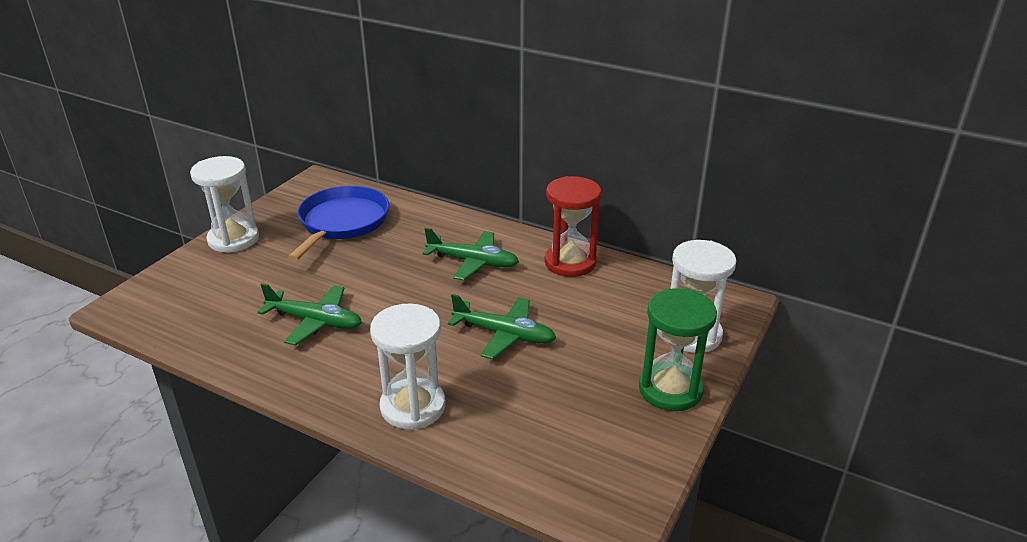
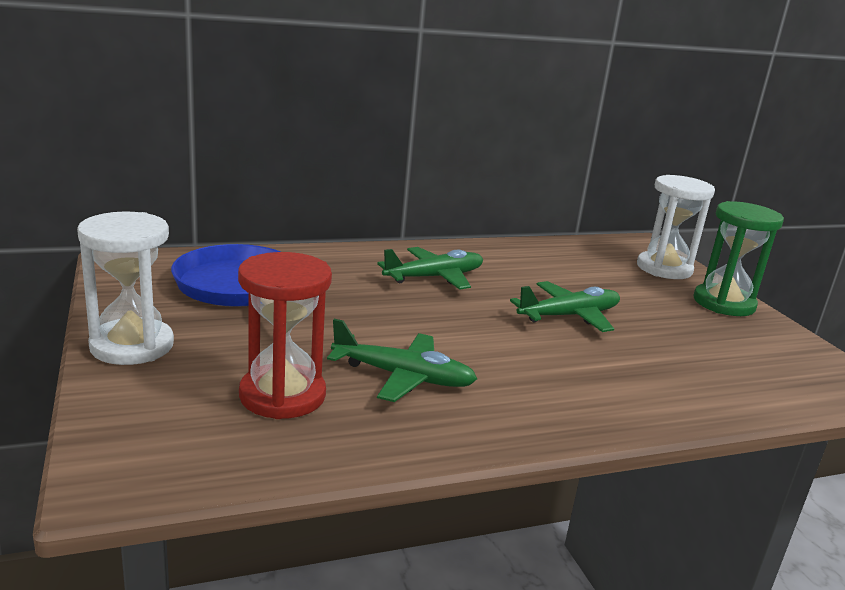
camera: 50 degrees left, 10 degrees down
green plane [257,283,362,346] -> green plane turned 45 degrees clockwise [327,319,477,402]
white hourglass [370,303,445,429] -> none
red hourglass [545,176,601,277] -> red hourglass moved to [238,252,332,419]

